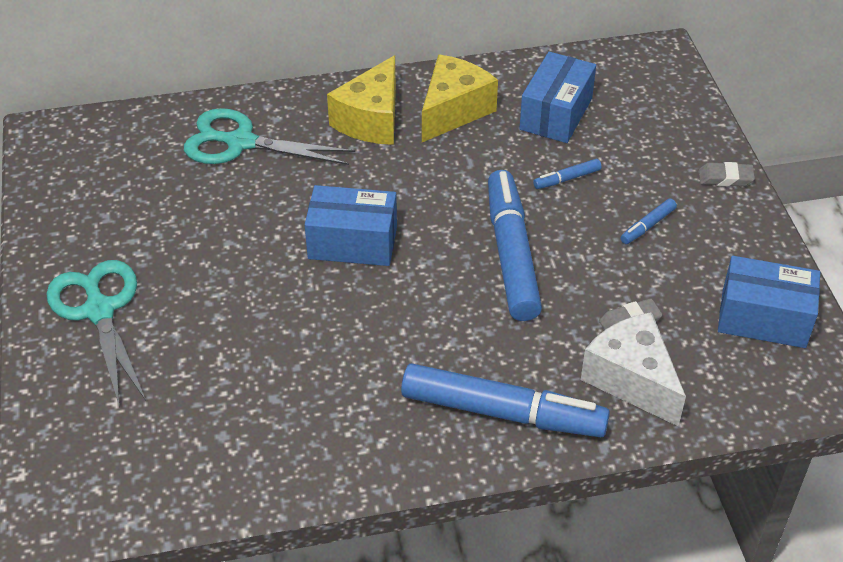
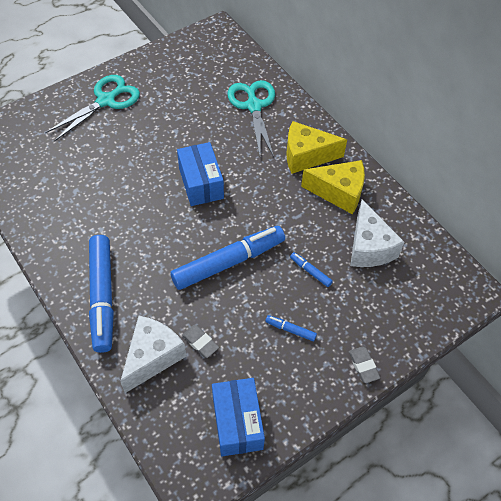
camera: 65 degrees right, 10 degrees up
blue box [519,51,596,143] -> white cheese [350,199,404,267]

